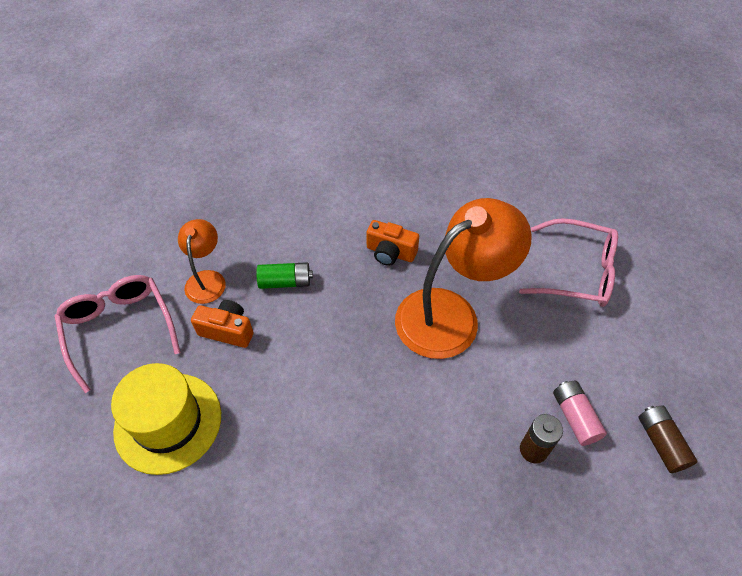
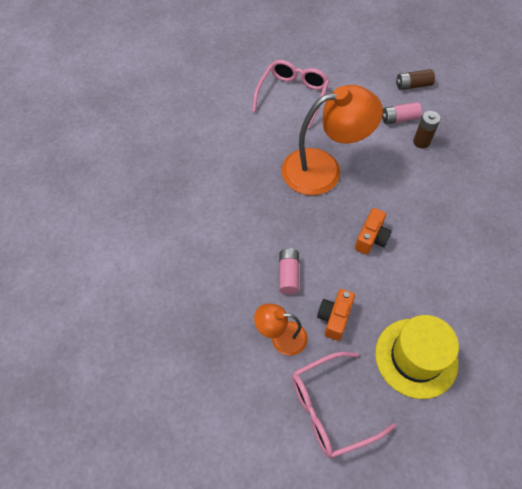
camera: 85 degrees left, 5 degrees up
green battery [256,262,313,289] -> pink battery [279,248,299,294]
orange camera [367,220,419,266] -> orange camera moved to [355,208,392,255]
orange lamp [395,198,532,359] -> orange lamp turned 105 degrees clockwise [281,85,383,195]

